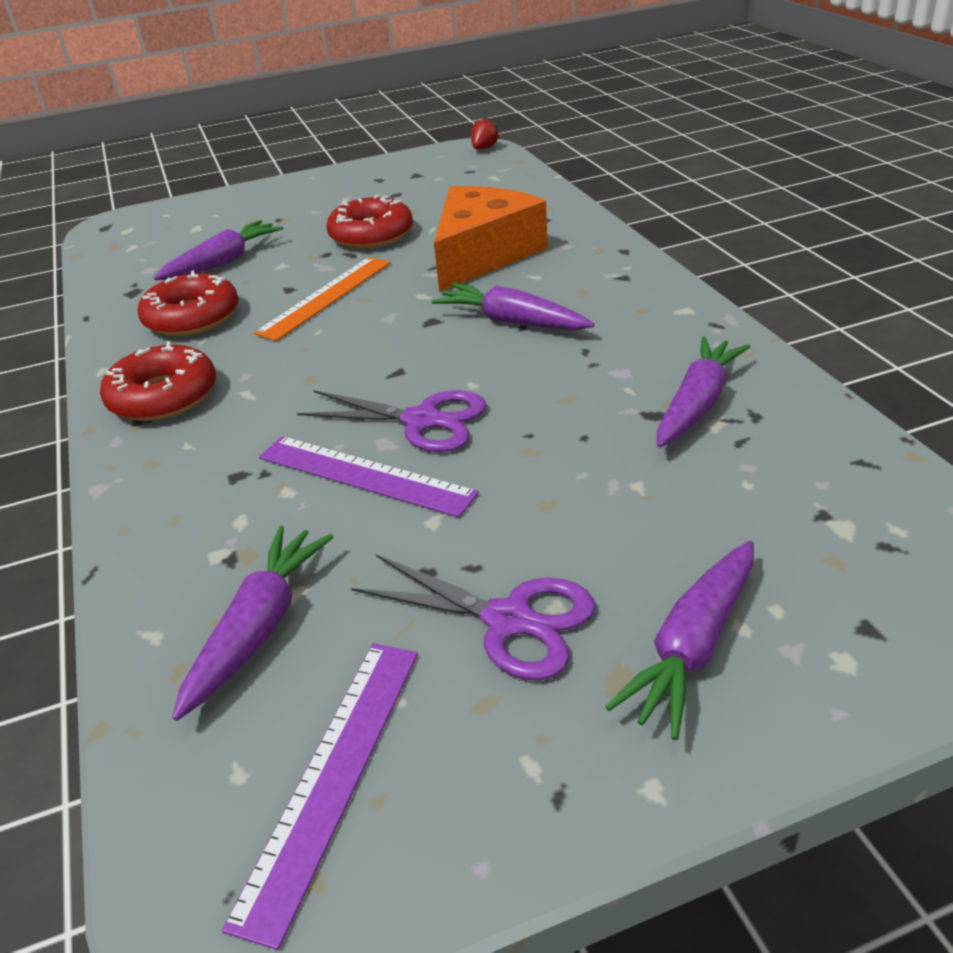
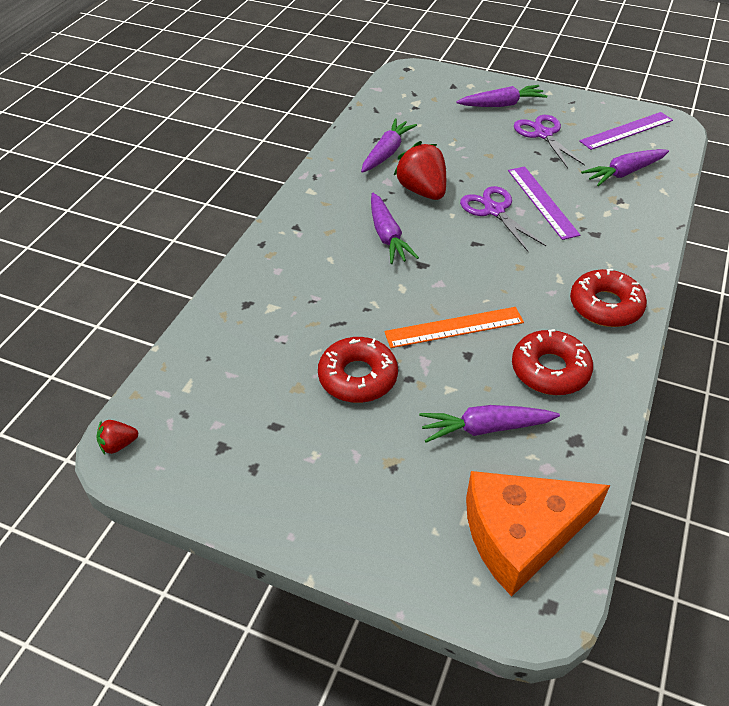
camera: 140 degrees left, 10 degrees up
orange cheese [434,186,548,292] -> orange cheese moved to [466,471,610,596]
purple carrot [657,336,751,448] -> purple carrot turned 135 degrees clockwise [361,119,417,173]
none -> red strawberry [393,141,446,200]

